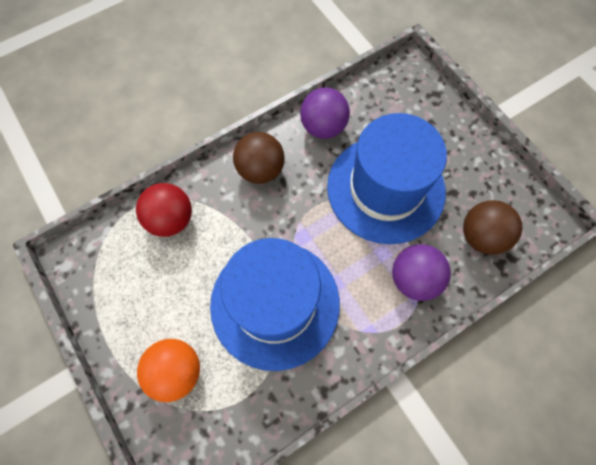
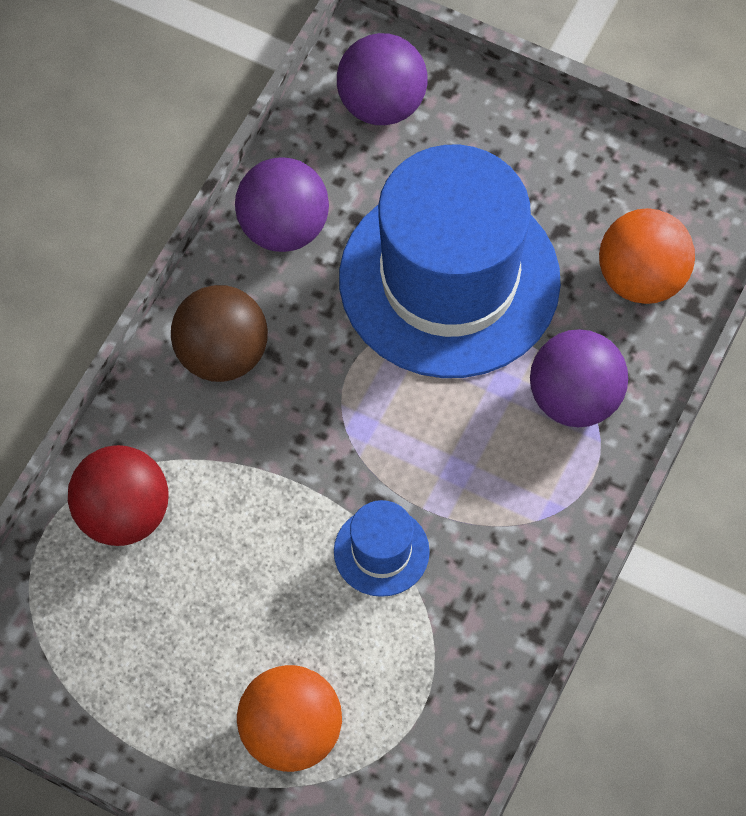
camera: 30 degrees left, 5 degrees down
blue hat [210,238,340,371] -> blue hat [334,500,430,597], size x0.41
brown ball [463,200,522,255] -> orange ball [599,208,695,304]
none -> purple ball [337,33,427,125]

